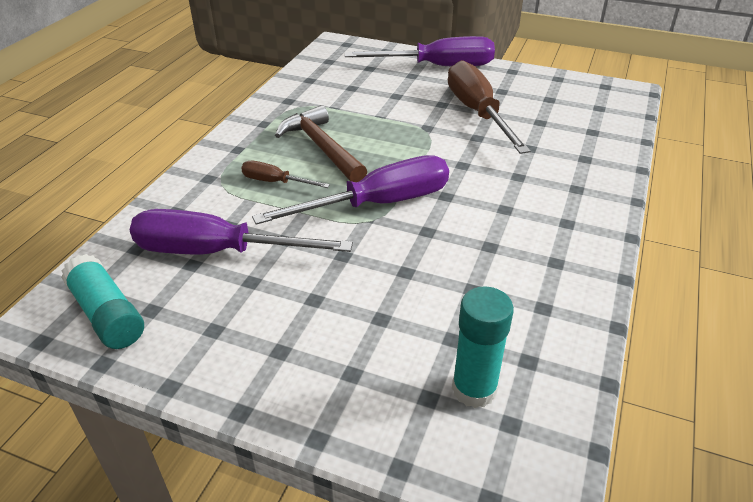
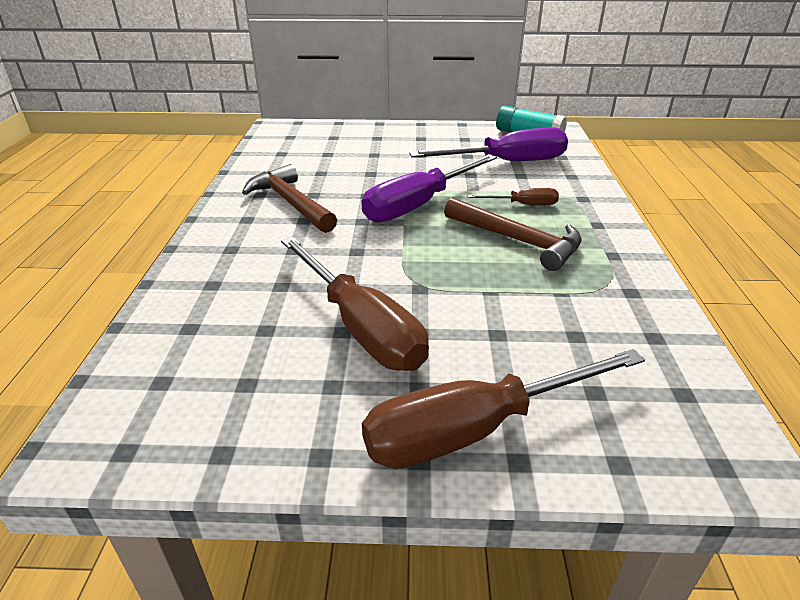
camera: 160 degrees right, 5 degrees down
purple screwdriver [345,36,495,66] -> brown screwdriver [362,349,645,469]
turquoise glue stick [452,287,514,408] -> none
none -> brown hammer [242,164,337,233]

